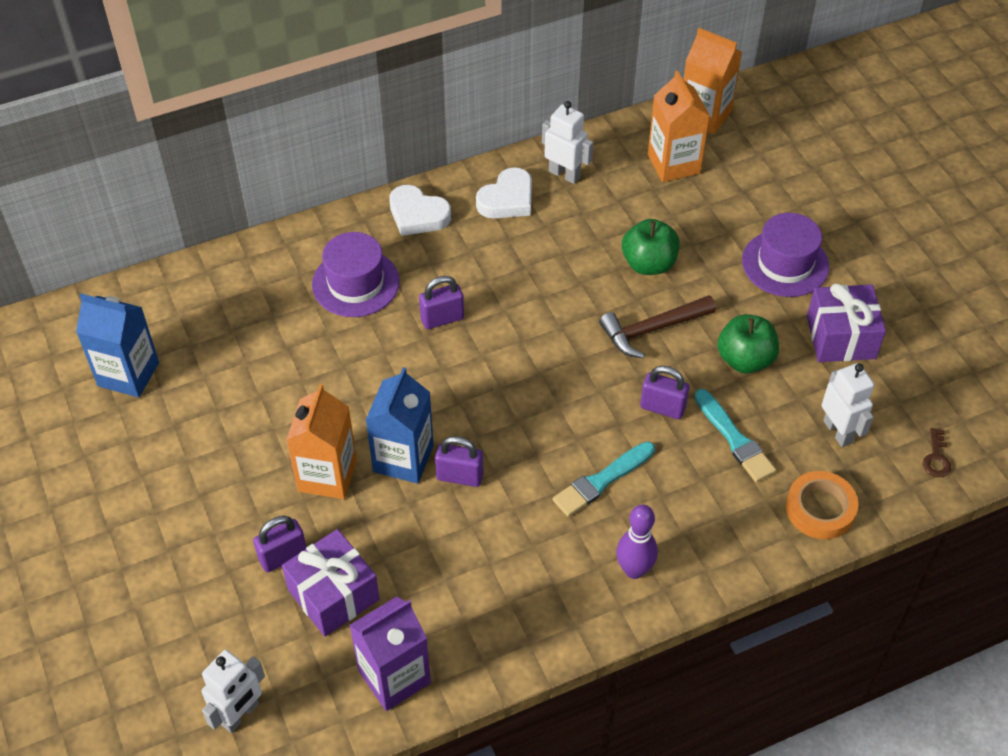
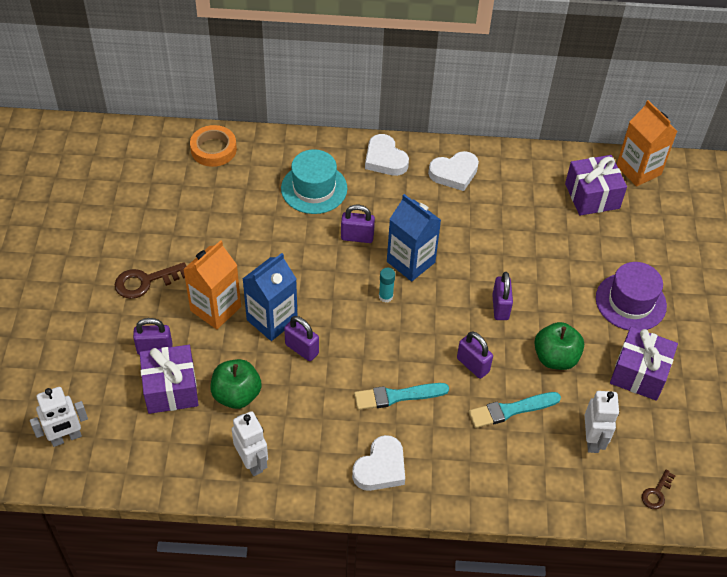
camera: 25 degrees right, 0 degrees up
blue carton [76,294,159,397] -> blue carton moved to [387,194,441,282]
purple hat [312,232,400,317] -> turquoise hat [281,149,347,214]
purple carton [349,597,431,711] -> none
white robot [542,101,593,184] -> white robot moved to [232,411,268,476]
brown hammer [599,295,716,358] -> purple padlock [492,272,513,320]
purple bowling pin [616,505,658,579] -> white heart [352,435,405,491]
green apple [622,219,680,275] -> green apple moved to [210,359,262,409]
orange carton [648,70,710,182] -> purple gift [565,155,627,216]
turquoise brush [695,389,776,482] -> turquoise brush turned 75 degrees clockwise [468,392,561,428]
orange tape [786,471,859,539] -> orange tape moved to [190,125,237,167]
none -> brown key [115,262,186,299]
none -> turquoise glue stick [379,268,395,303]

